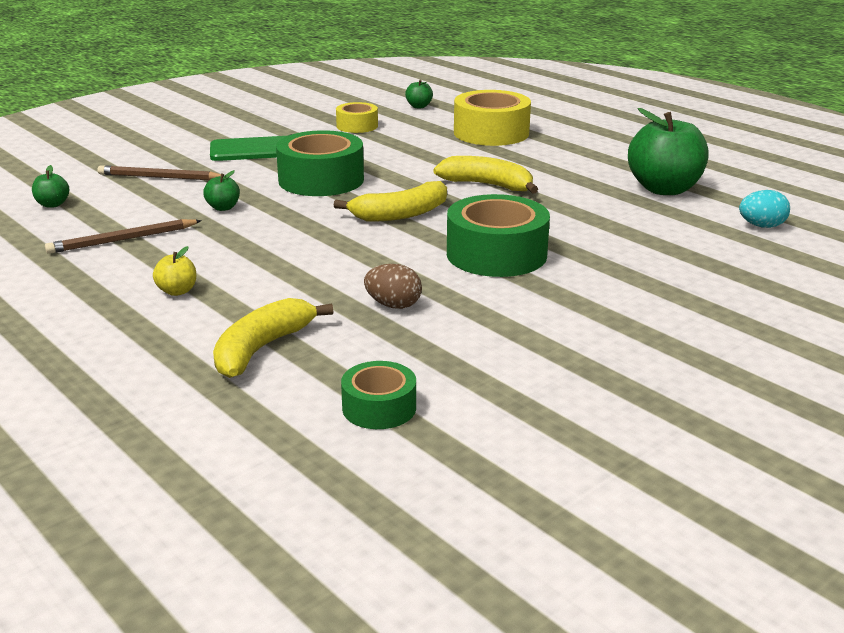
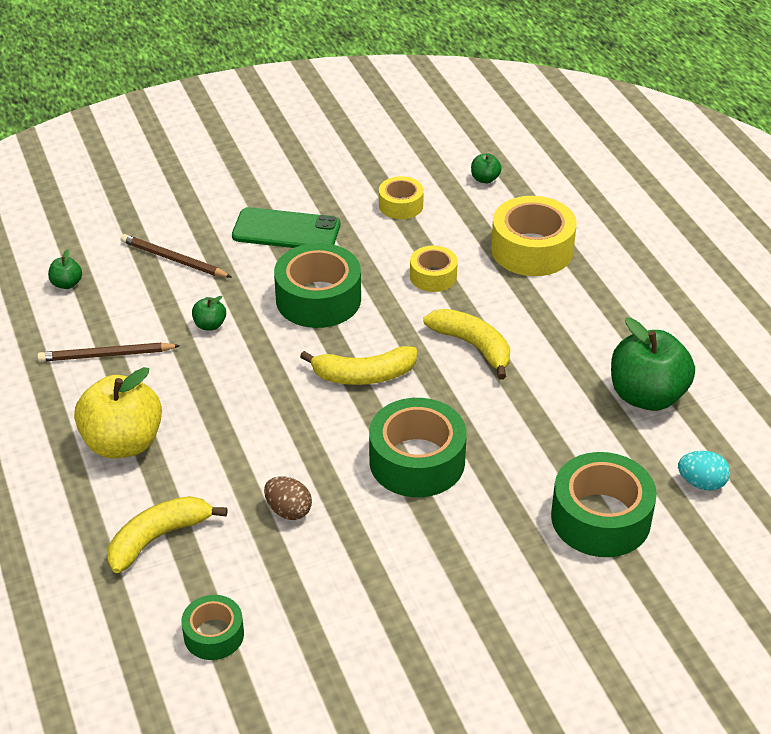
camera: 20 degrees right, 15 degrees up
yellow apple [153,246,196,296] -> yellow apple [74,367,162,458], size x2.29
none -> yellow tape [410,245,458,292]
none -> green tape [551,452,657,557]

